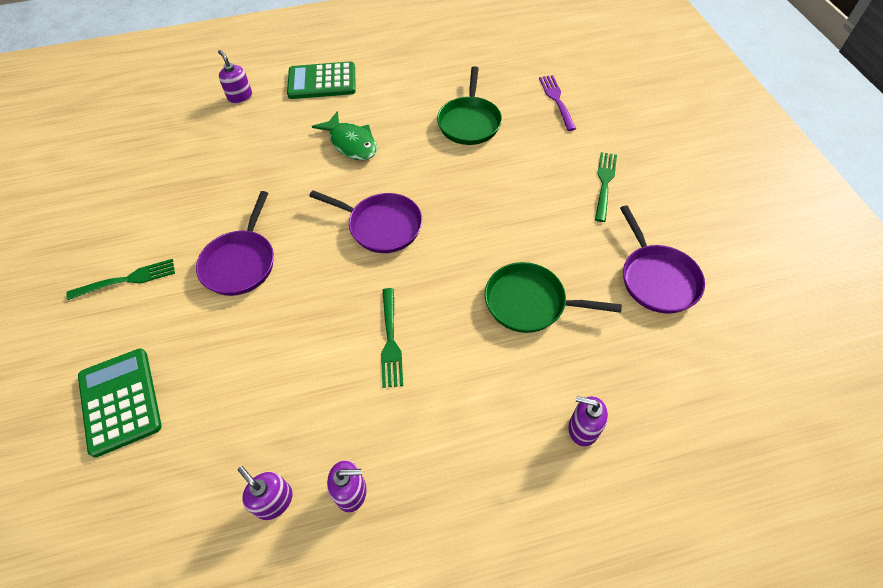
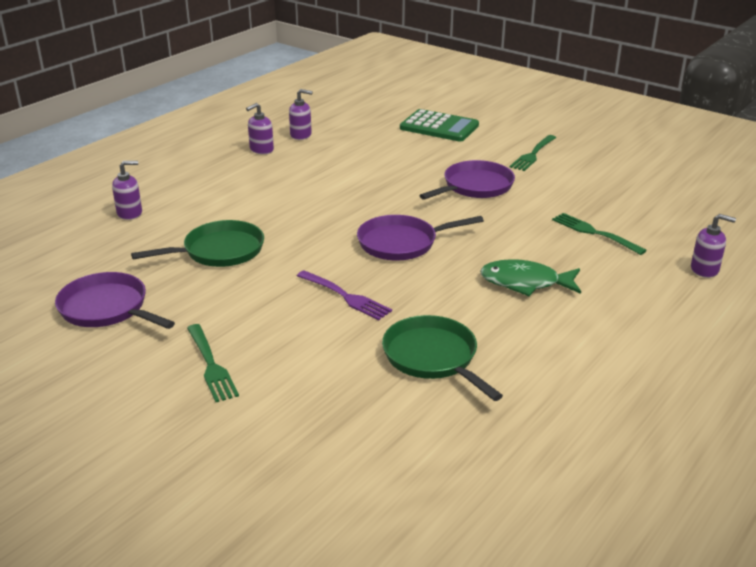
camera: 140 degrees right, 25 degrees down
purple pan [196,191,274,296] -> purple pan turned 75 degrees clockwise [419,160,515,200]
green calculator [287,61,356,99] -> none
green fork [381,288,403,388] -> green fork moved to [552,213,647,255]
purple fork [539,75,576,131] -> purple fork moved to [297,270,392,320]

